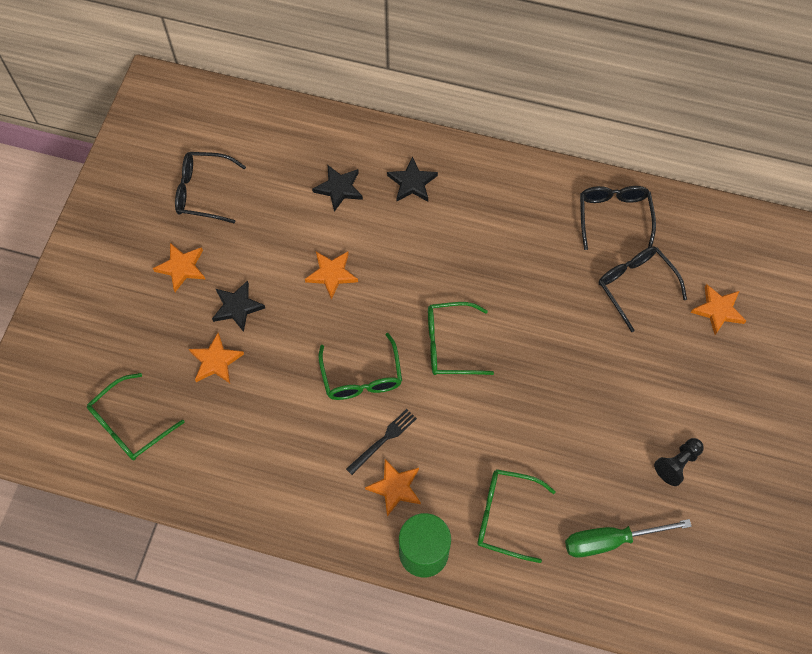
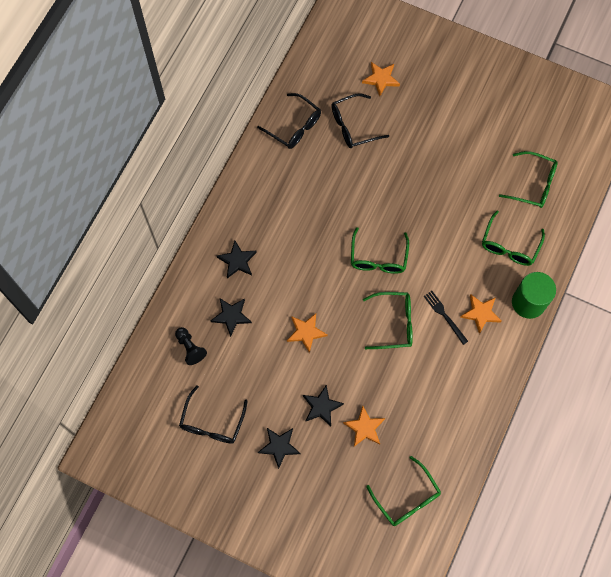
camera: 80 degrees left, 5 degrees up
orange star [153,243,205,292] -> black star [258,428,300,469]
green screwdriver [565,519,692,558] -> green glasses [499,151,558,208]
black glasses [580,186,656,250] -> black glasses turned 150 degrees counterclockwise [257,93,321,149]
black pawn [654,438,704,486] -> black pawn moved to [175,327,207,365]

